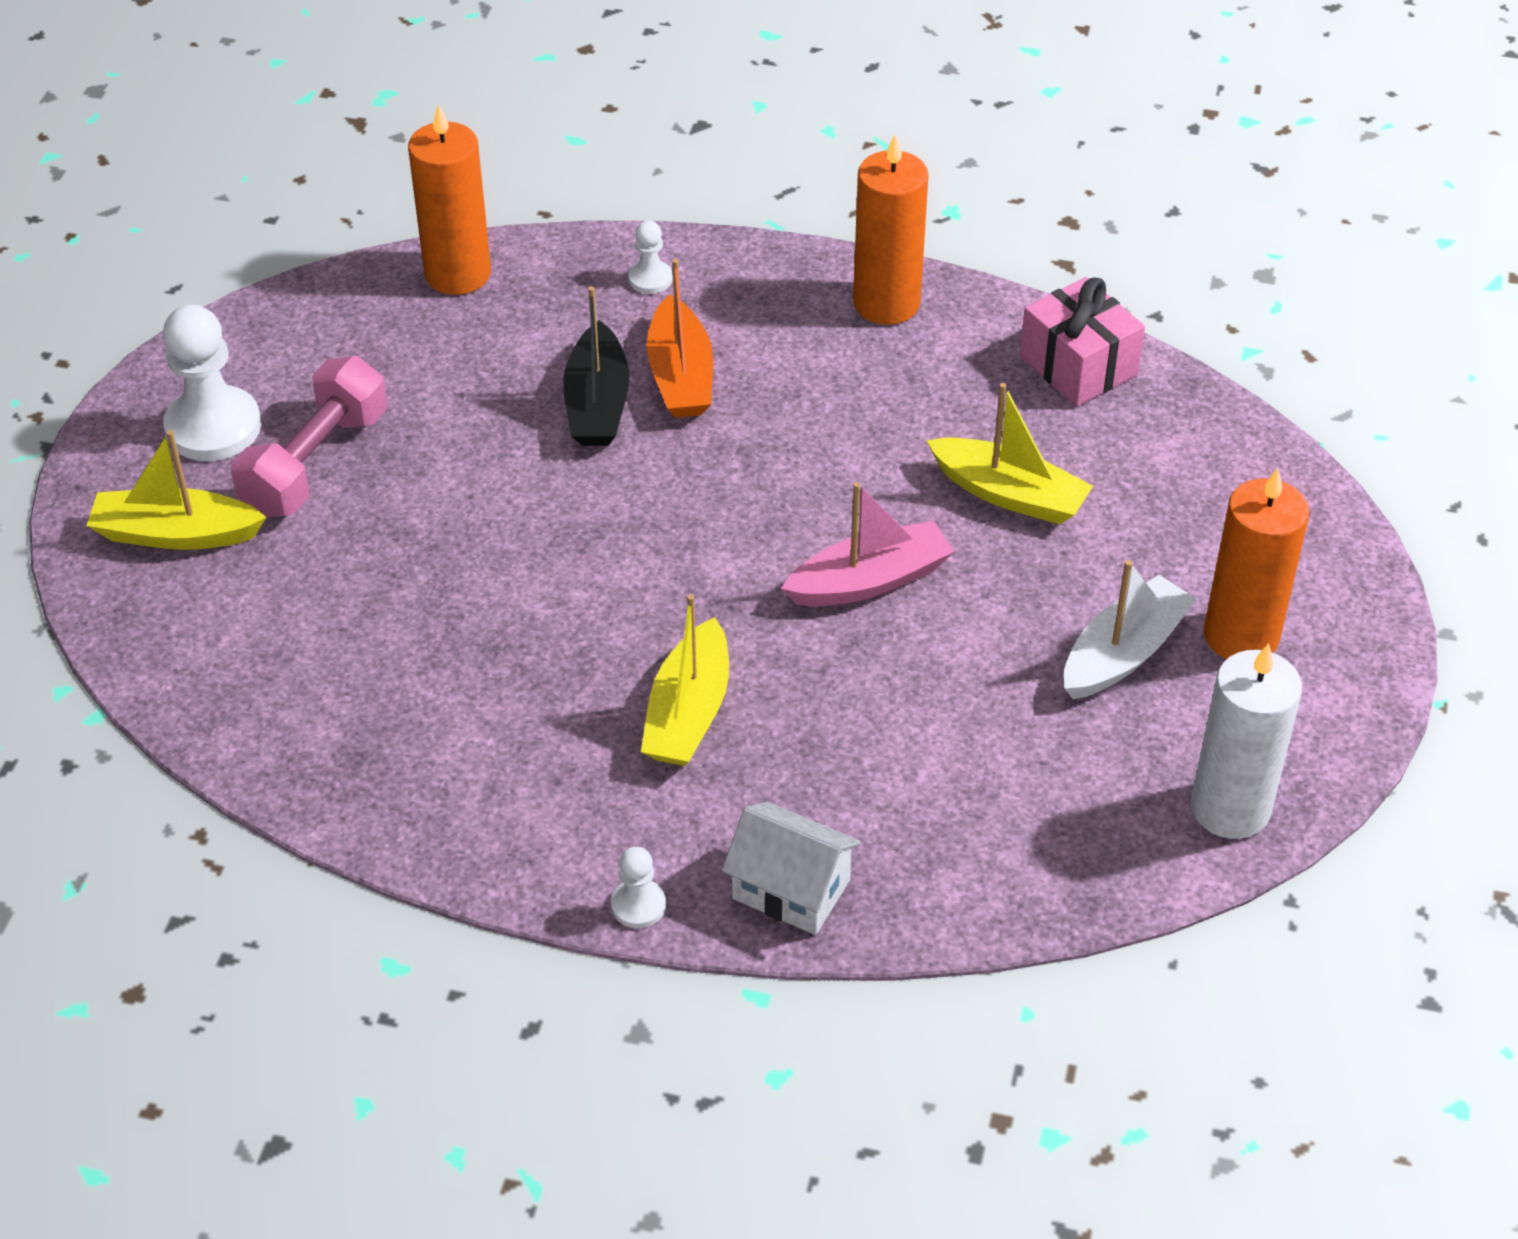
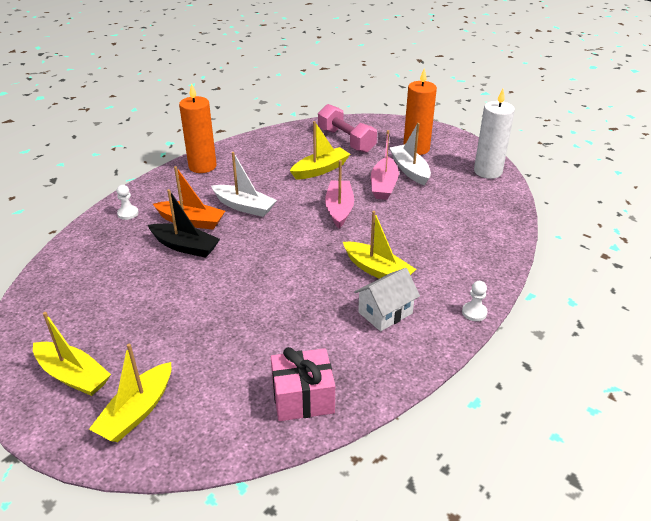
camera: 65 degrees left, 10 degrees down
white pawn [163,305,261,461] -> yellow boat [33,312,111,396]
pink dumbbell [231,356,387,517] -> pink dumbbell moved to [318,104,377,153]
orange candle [408,104,491,295] -> none
white house [722,802,861,935] -> white house moved to [354,268,420,331]
pink gift [1020,277,1145,407] -> pink gift moved to [271,347,335,421]
none -> white boat [211,152,277,217]
none -> pink boat [371,130,399,200]

